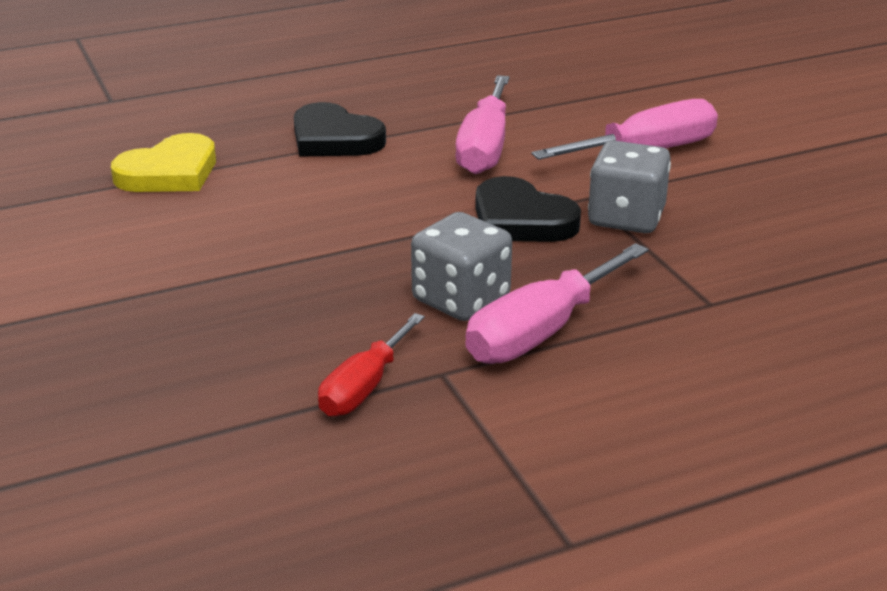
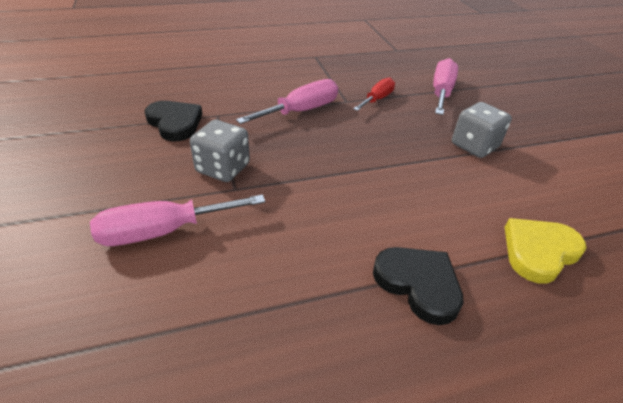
camera: 175 degrees left, 10 degrees up
grey dice [411,212,512,321] -> grey dice moved to [452,102,512,158]
pink screwdriver [455,75,509,174] -> pink screwdriver moved to [433,58,458,115]
black heart [475,176,581,242] -> black heart moved to [144,101,202,141]

